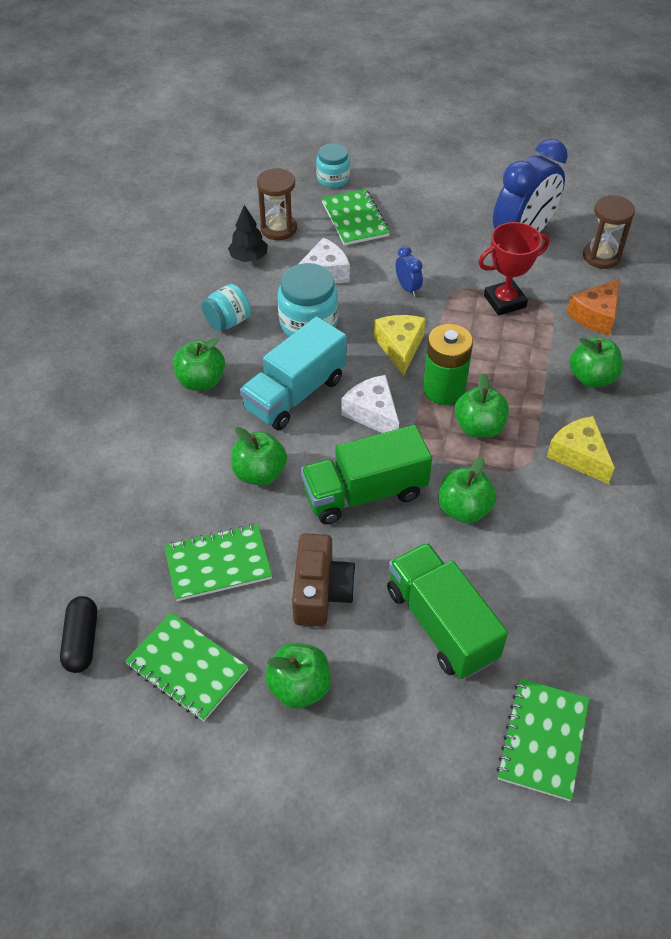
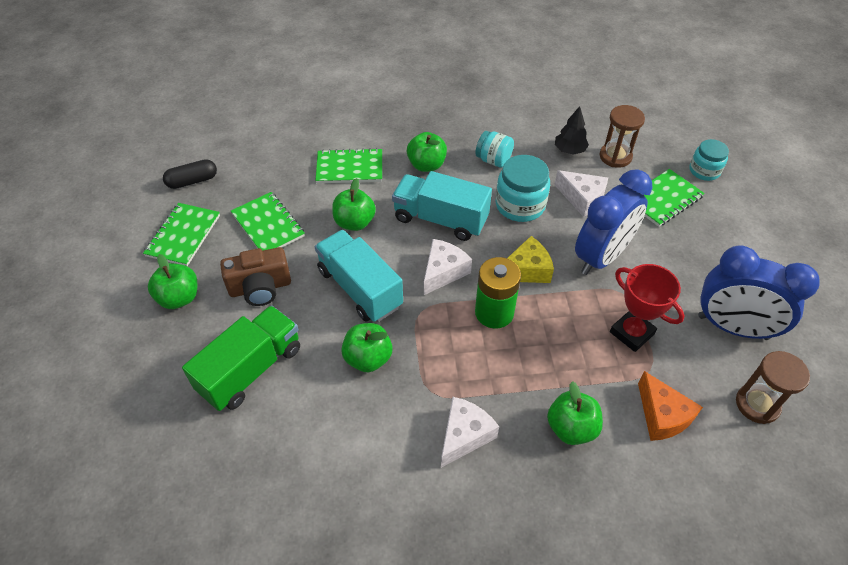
camera: 70 degrees right, 0 degrees up
green truck [301,425,432,524] -> turquoise truck [315,230,403,322]
blue clock [396,246,423,297] -> blue clock [575,169,653,275], size x2.37
green apple [454,373,509,438] -> none
green notebook [496,678,589,801] -> green notebook moved to [315,148,382,184]
yellow cheese [547,416,615,484] -> white cheese [441,397,499,468]
orange cheese [567,278,620,335] -> orange cheese turned 135 degrees counterclockwise [638,371,703,441]

